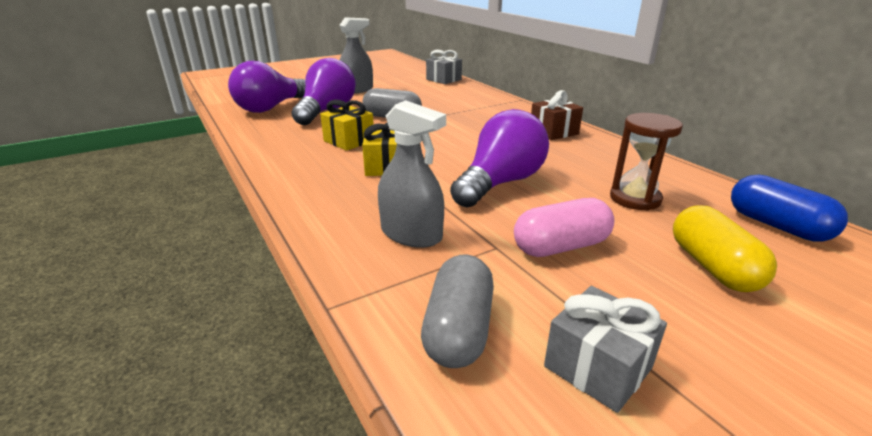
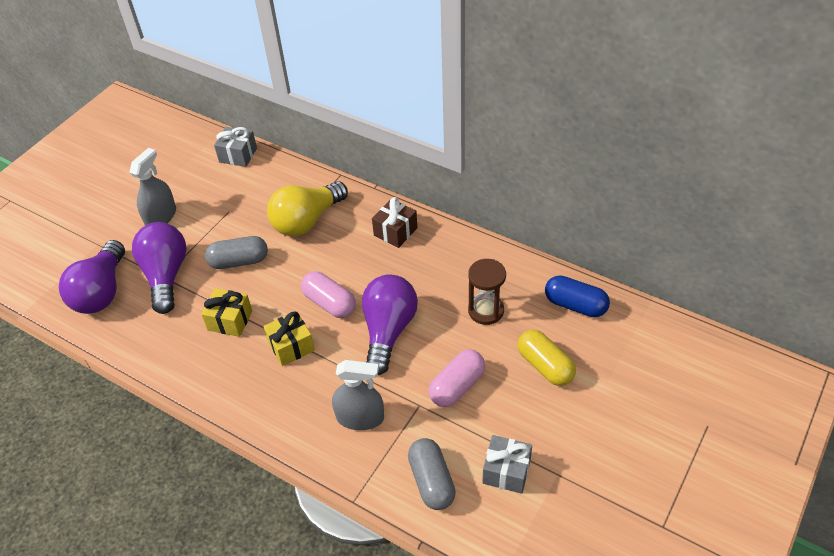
camera: 25 degrees left, 20 degrees up
none -> yellow light bulb [267,181,348,236]
none -> pink capsule [301,271,356,318]

